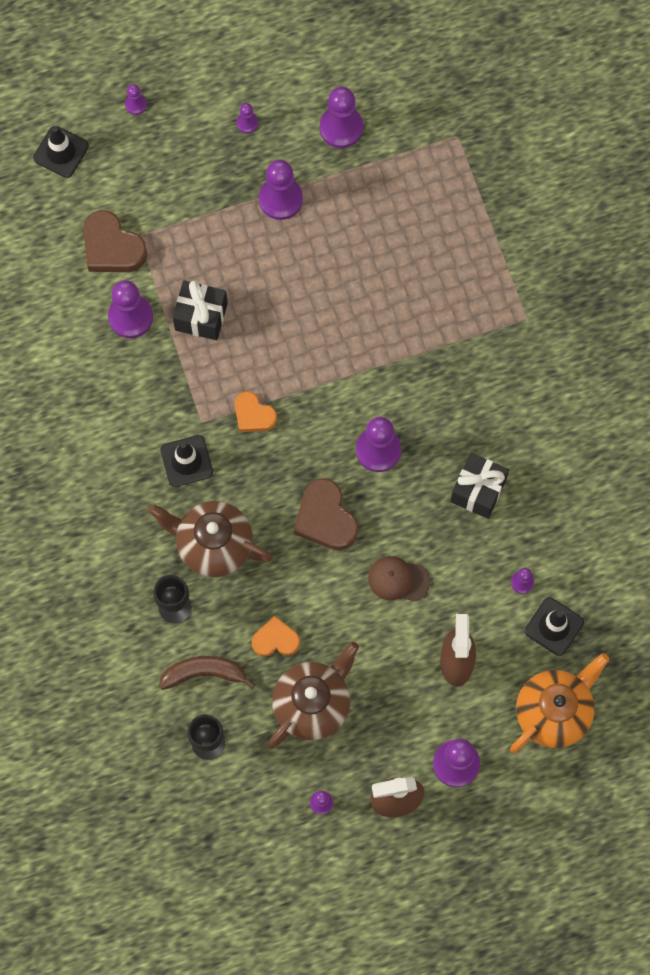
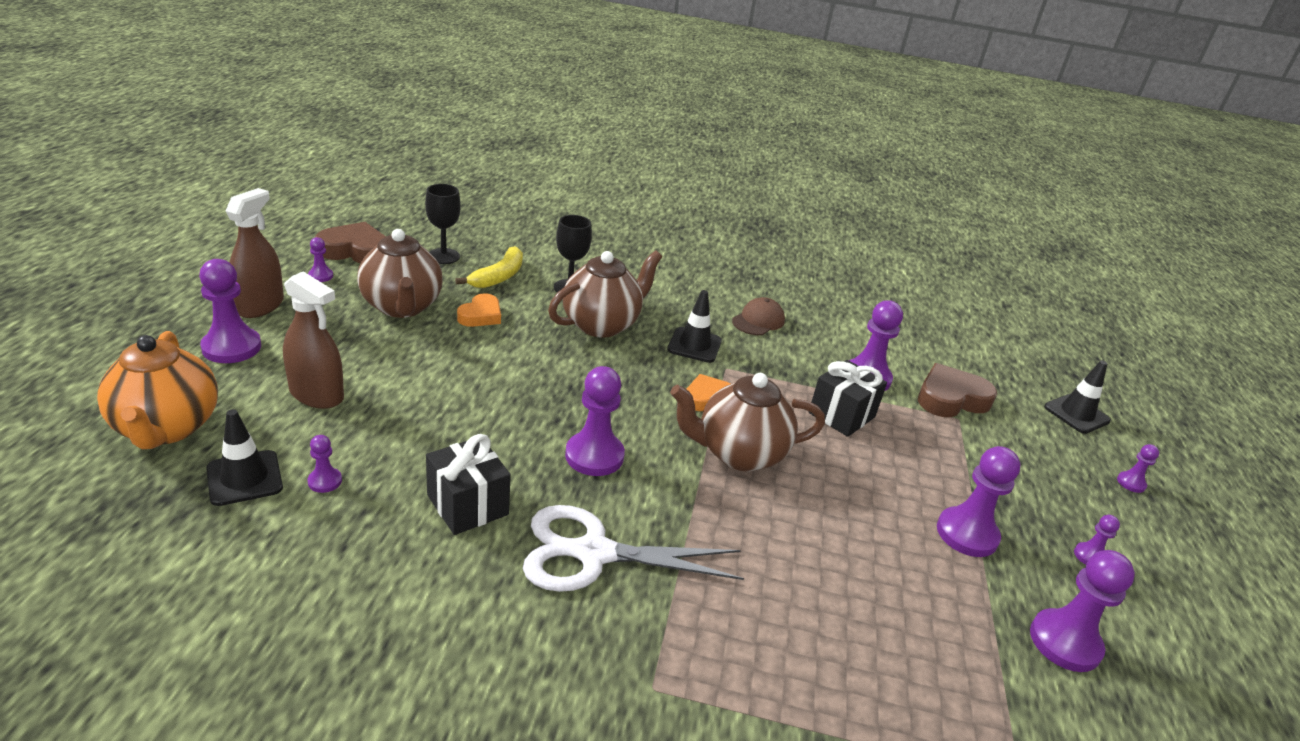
camera: 115 degrees right, 40 degrees down
brown banana [159,656,256,690] -> yellow banana [455,246,523,288]
brown heart [294,478,358,550] -> brown heart moved to [315,222,386,263]
brown cap [368,556,430,601] -> brown cap moved to [732,297,785,335]
none -> white scissors [523,505,744,592]
none -> brown teapot [670,373,825,472]

